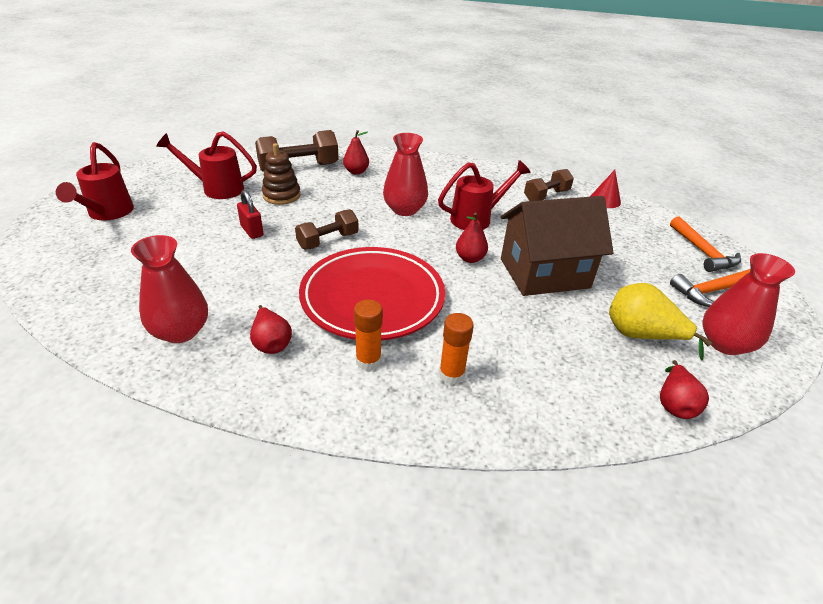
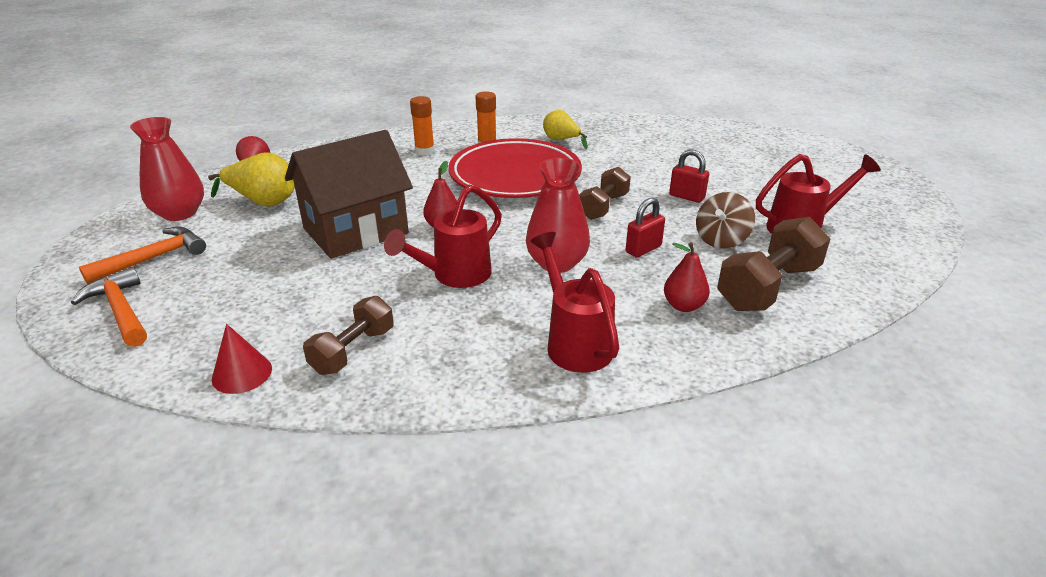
camera: 160 degrees right, 5 degrees down
red watering can [56,142,134,220] -> red watering can moved to [530,232,619,373]
red vase [131,235,208,343] -> none
red pear [250,305,292,354] -> yellow pear [543,110,588,149]
brown stacking toy [262,143,301,205] -> brown spinning top [696,192,755,249]
none -> red padlock [626,197,665,258]

